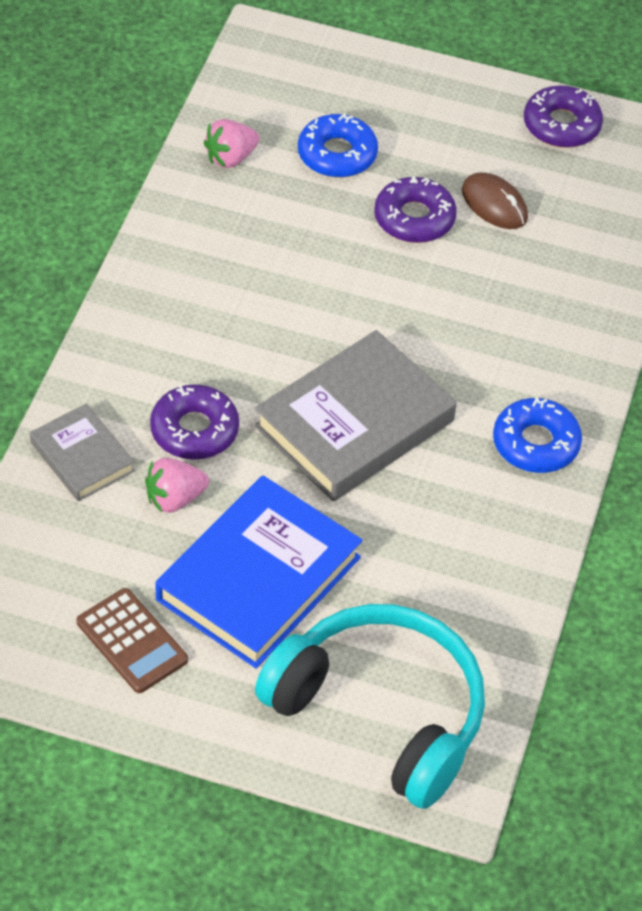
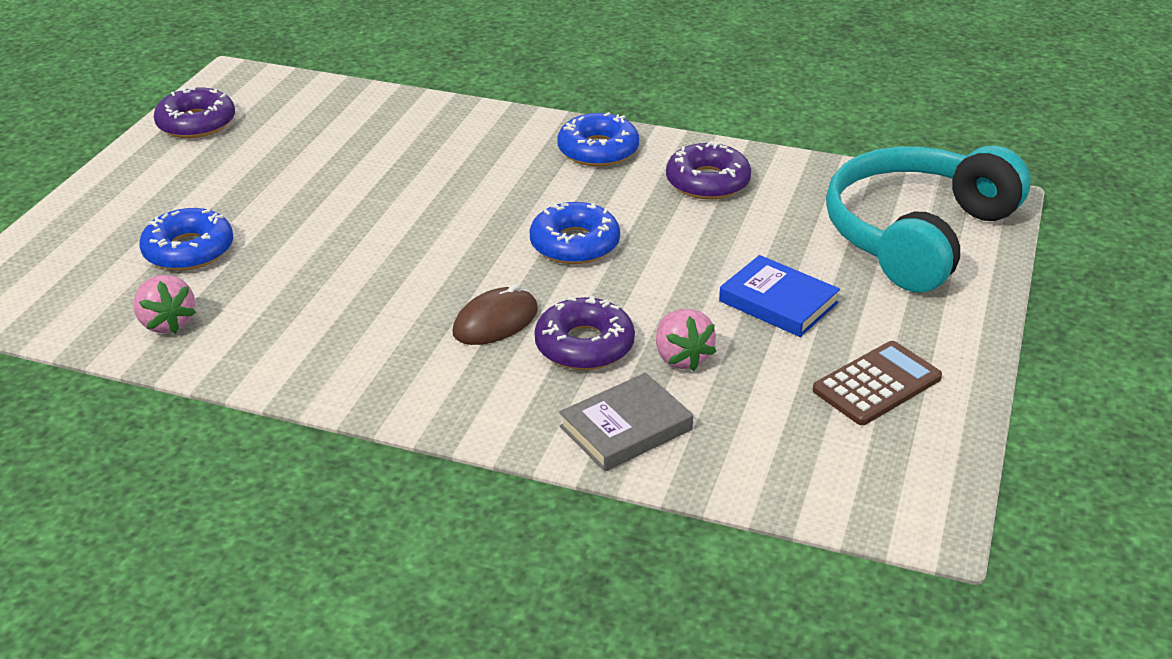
camera: 85 degrees left, 15 degrees down
blue book [155,476,362,668] -> blue book [719,255,840,337], size x0.54
grey book [254,330,457,501] -> blue donut [530,202,620,264]
purple donut [374,176,457,243] -> purple donut moved to [666,141,751,200]
brown mouse [462,172,528,229] -> brown mouse moved to [453,284,538,345]

